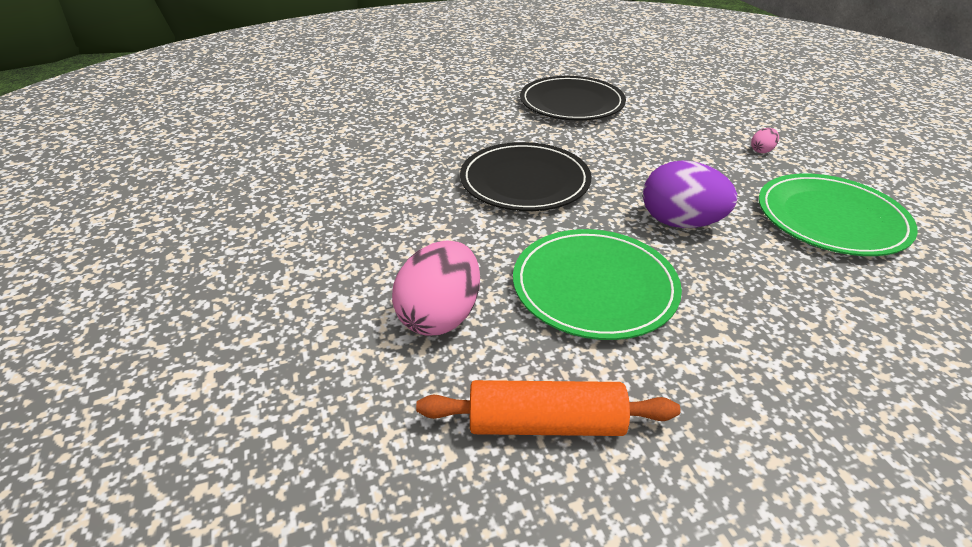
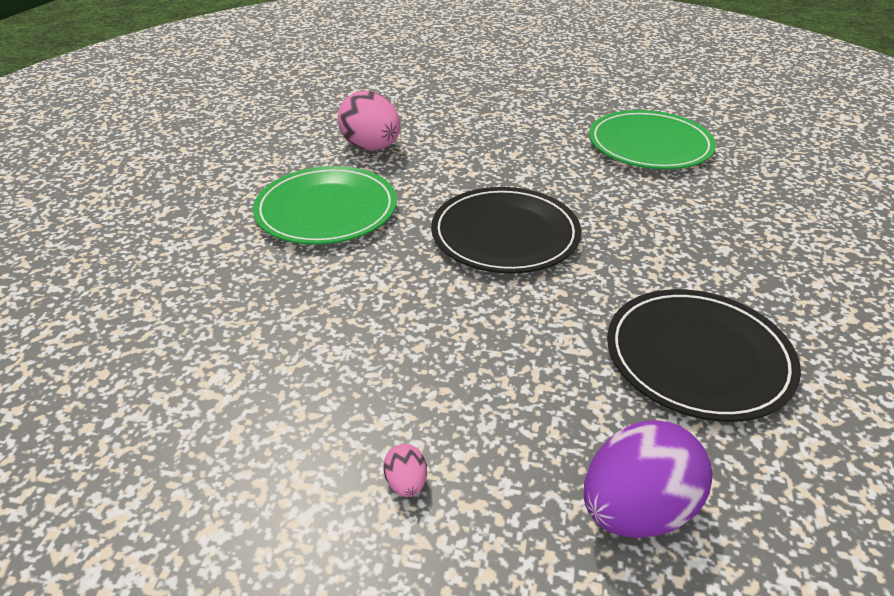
camera: 120 degrees right, 0 degrees up
orange rolling pin [416,380,680,436] -> none
purple egg [643,160,737,228] -> purple egg moved to [584,420,713,538]
green plate [759,174,918,256] -> green plate moved to [589,110,716,169]

